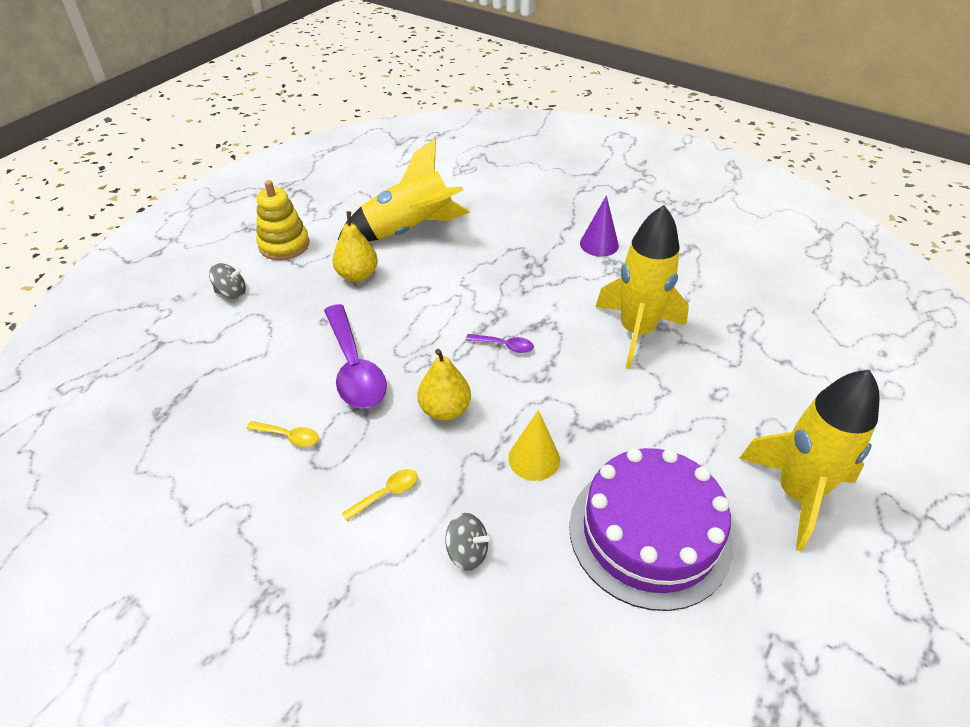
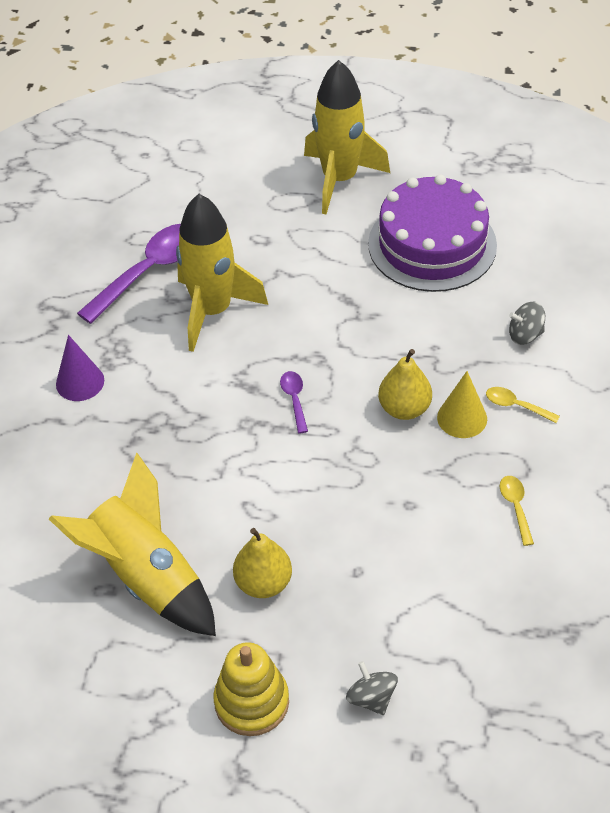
camera: 115 degrees left, 5 degrees up
purple spoon [324,304,387,409] -> purple spoon moved to [77,224,181,324]
grey spinning top [445,513,490,571] -> grey spinning top turned 90 degrees counterclockwise [509,301,545,345]
yellow cone [508,410,560,481] -> yellow cone moved to [437,371,487,438]

